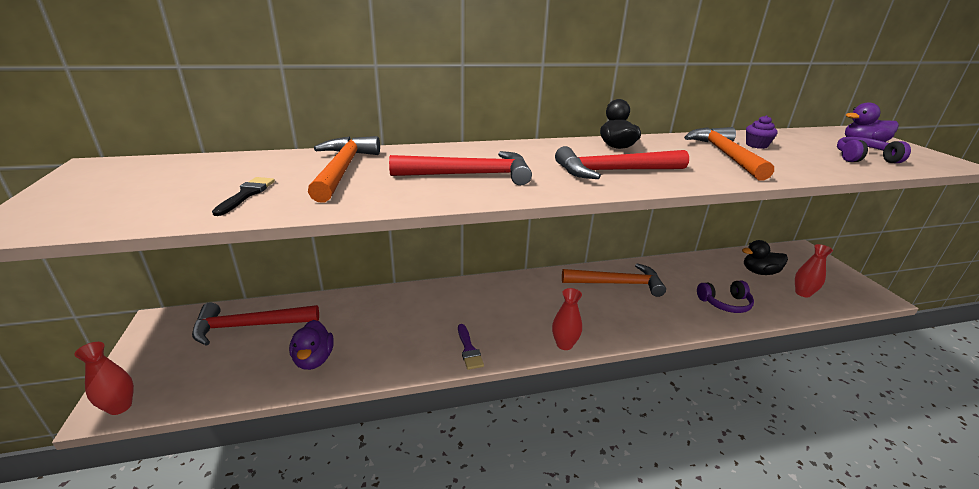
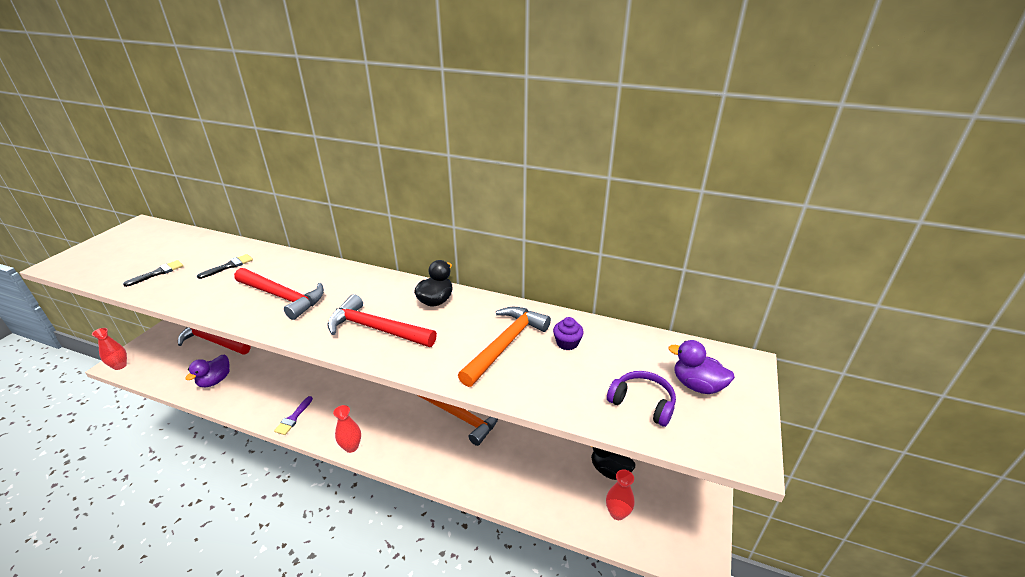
camera: 35 degrees right, 5 degrees up
orange hammer [308,136,380,202] -> black brush [197,254,253,279]
purple headphones [697,281,754,313] -> none

